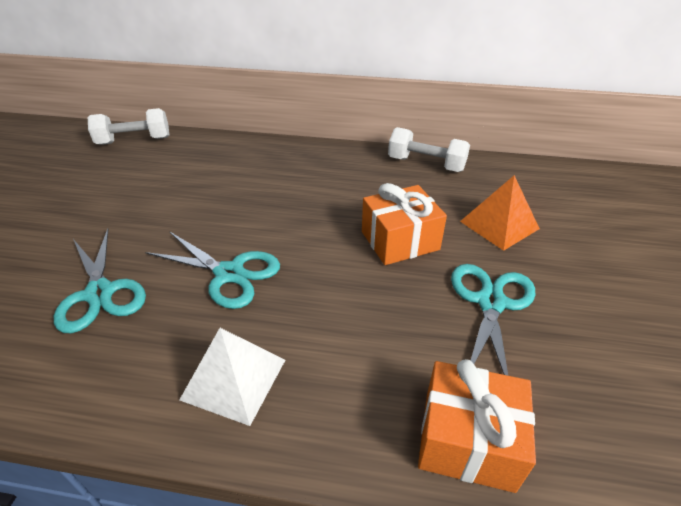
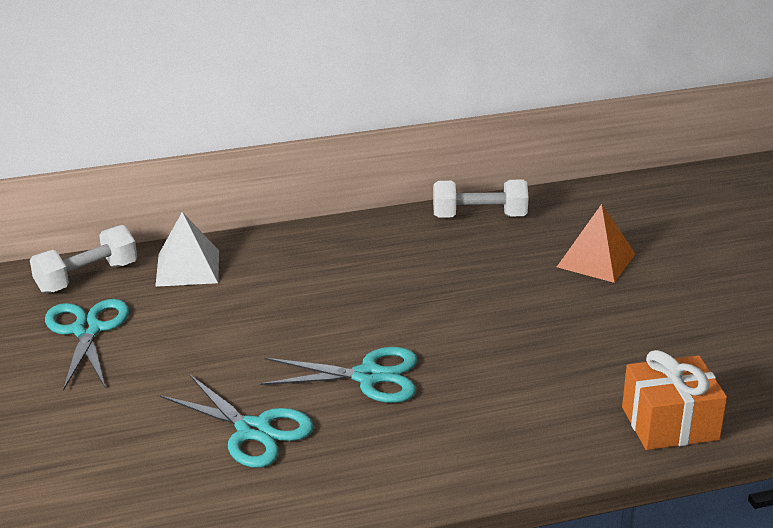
camera: 25 degrees left, 10 degrees down
white pyramid [180,328,285,426] -> white pyramid moved to [155,212,219,287]
orange gift [362,183,447,265] -> none
turquoise scissors [451,264,536,376] -> turquoise scissors moved to [45,299,129,391]

